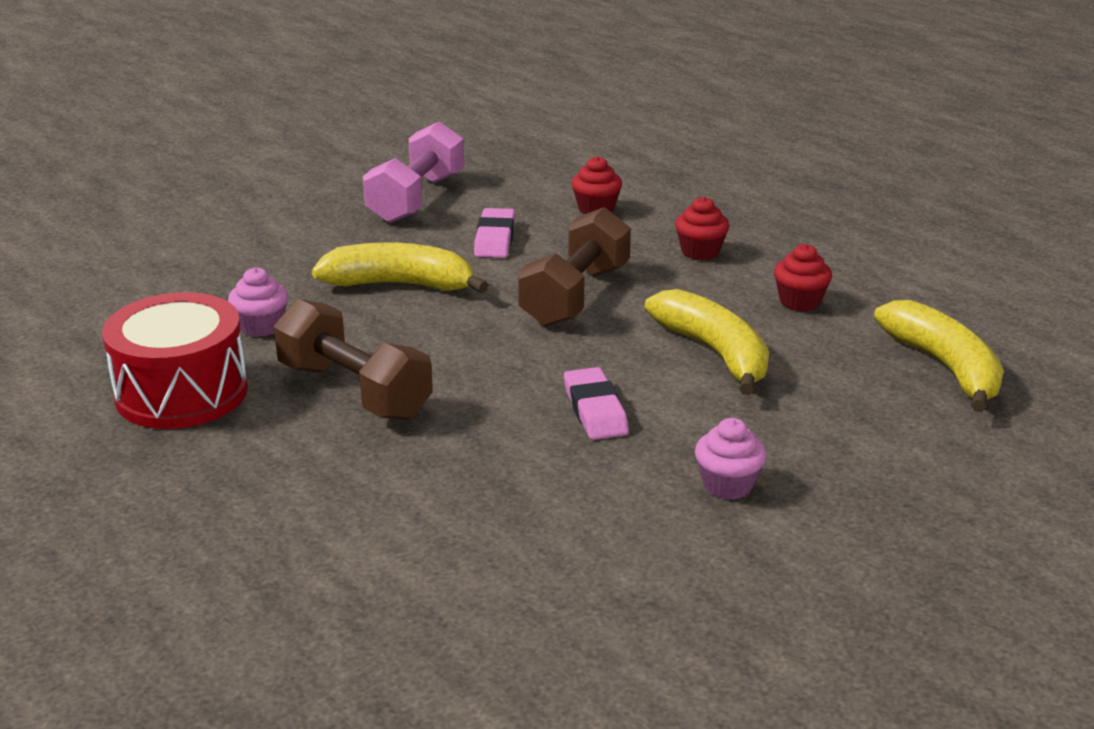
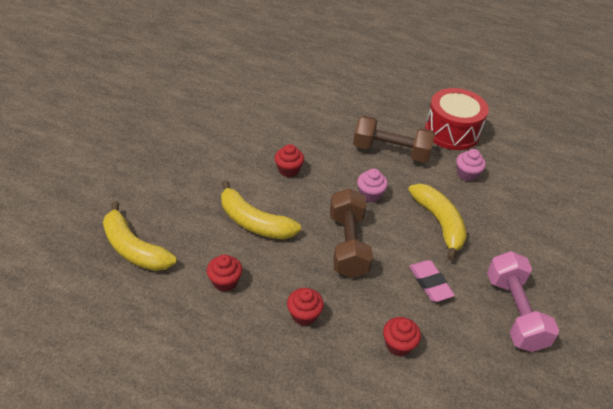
camera: 150 degrees right, 15 degrees up
yellow banana [312,242,488,293] -> yellow banana turned 90 degrees counterclockwise [408,184,467,261]
pink eraser [564,367,629,440] -> red cupcake [275,144,304,177]
pink cupcake [695,418,766,500] -> pink cupcake moved to [357,169,388,202]

